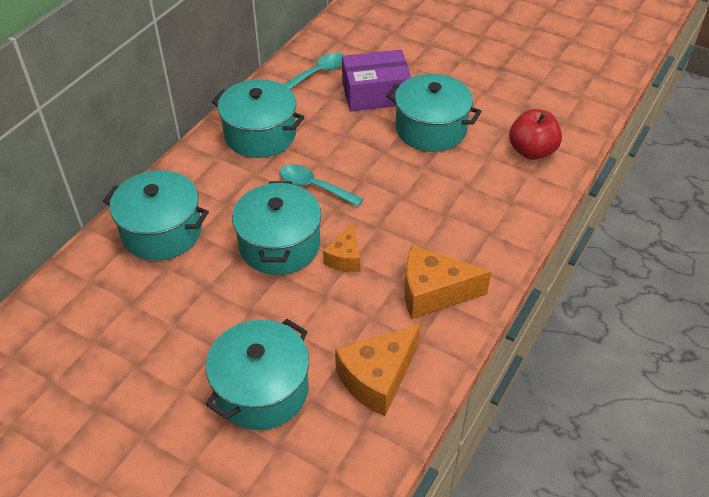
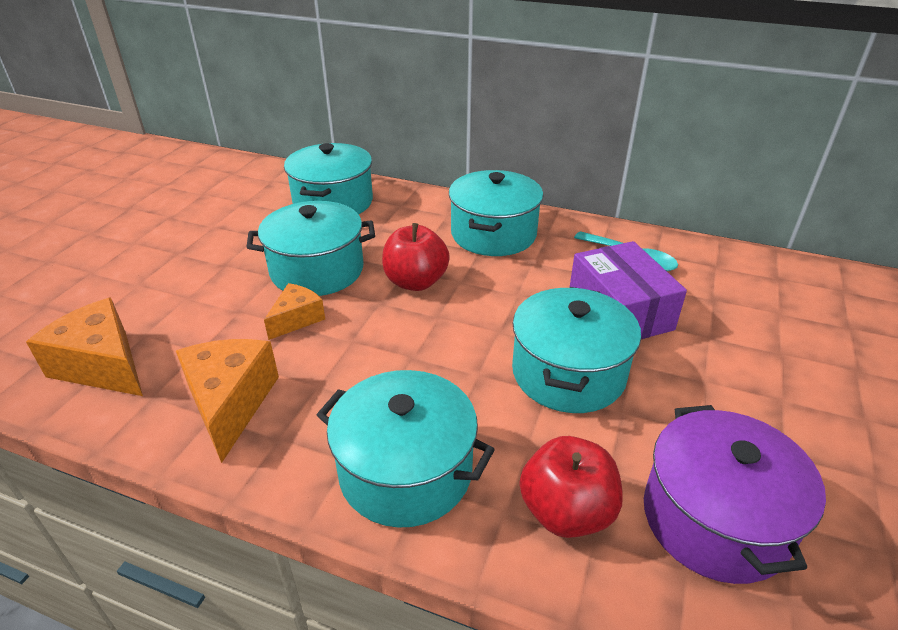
camera: 80 degrees right, 10 degrees down
turquoise pot [205,319,309,430] -> turquoise pot moved to [317,370,495,527]
turquoise spoon [280,164,363,207] -> red apple [382,223,450,291]
orange cheese [323,223,360,272] -> orange cheese turned 120 degrees clockwise [264,283,325,340]
none -> purple pot [644,405,826,584]

